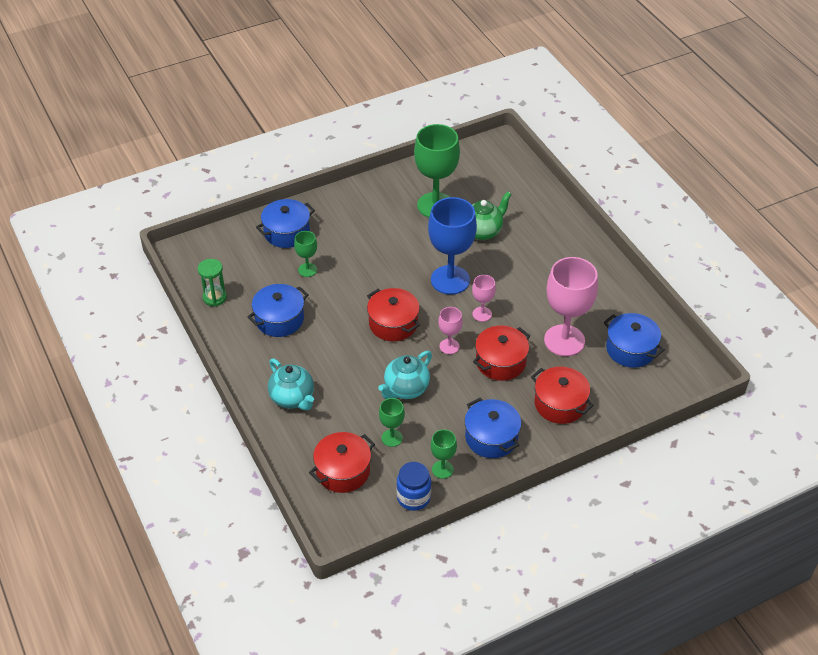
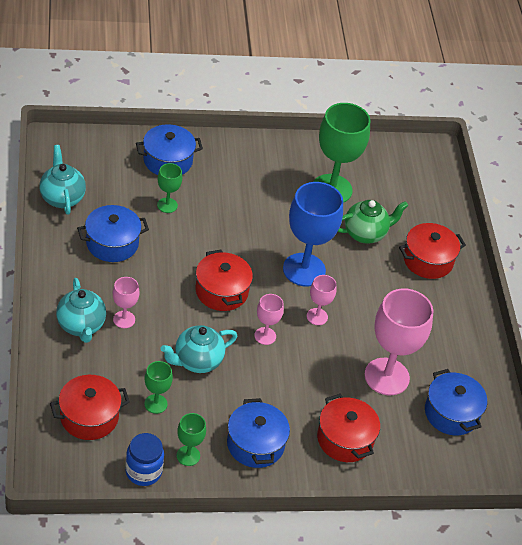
camera: 15 degrees right, 0 degrees up
green hourglass [198,259,227,307] -> turquoise teapot [39,145,86,215]
red pot [473,325,530,381] -> red pot moved to [399,223,466,279]
none -> pink goblet [113,277,140,328]

